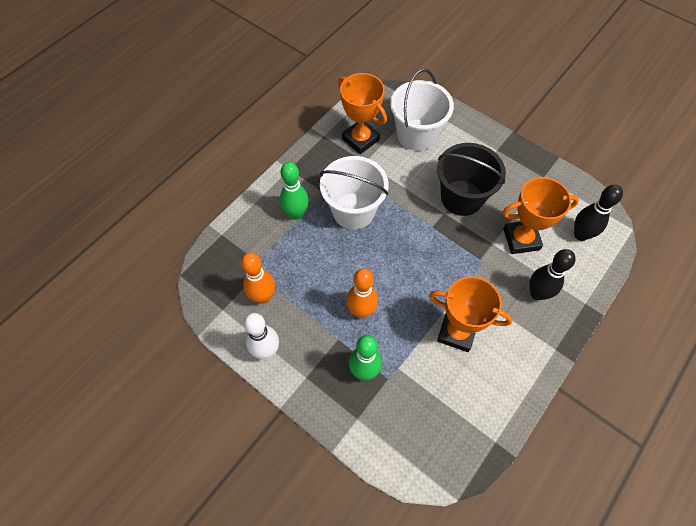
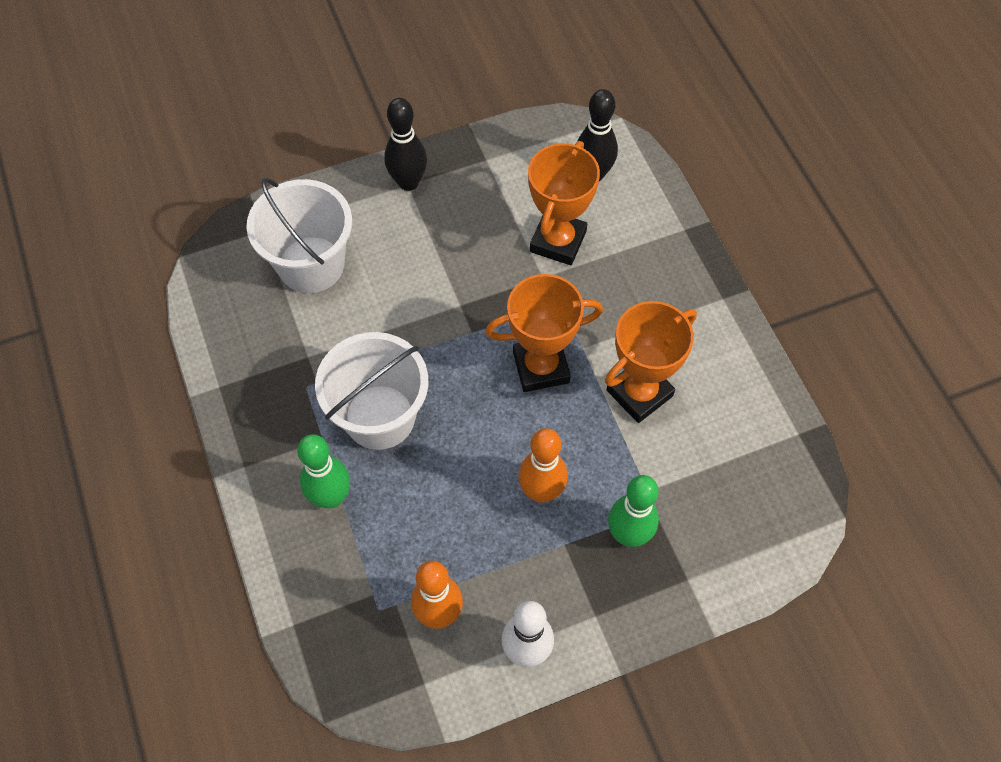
camera: 60 degrees left, 0 degrees up
orange trophy [338,73,387,154] -> orange trophy moved to [486,274,603,392]
black bucket [437,143,506,216] -> none
black bowling pin [529,249,576,300] -> black bowling pin moved to [384,98,427,191]

